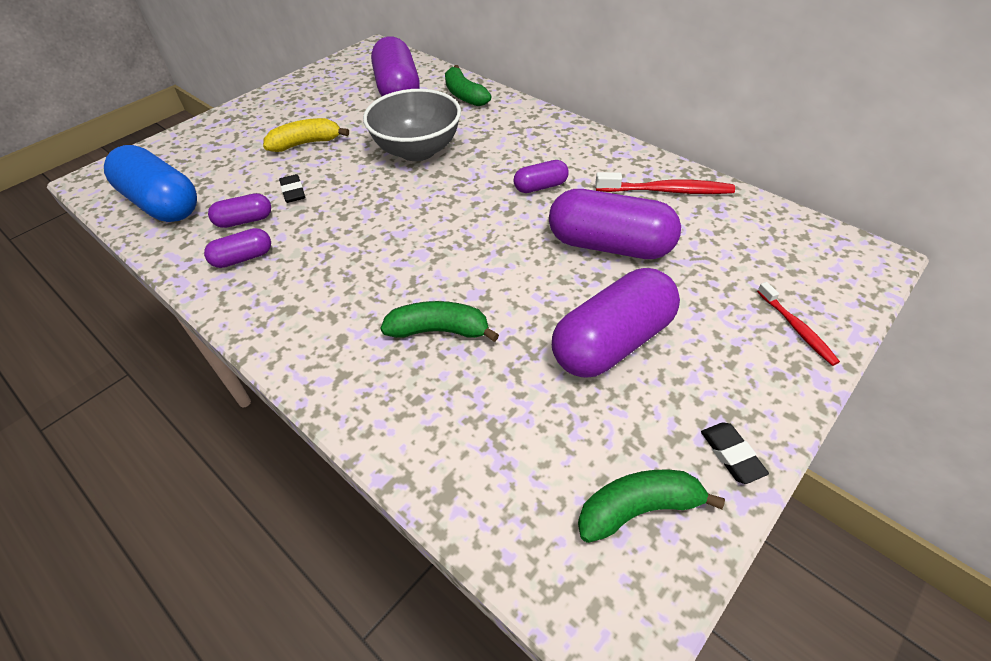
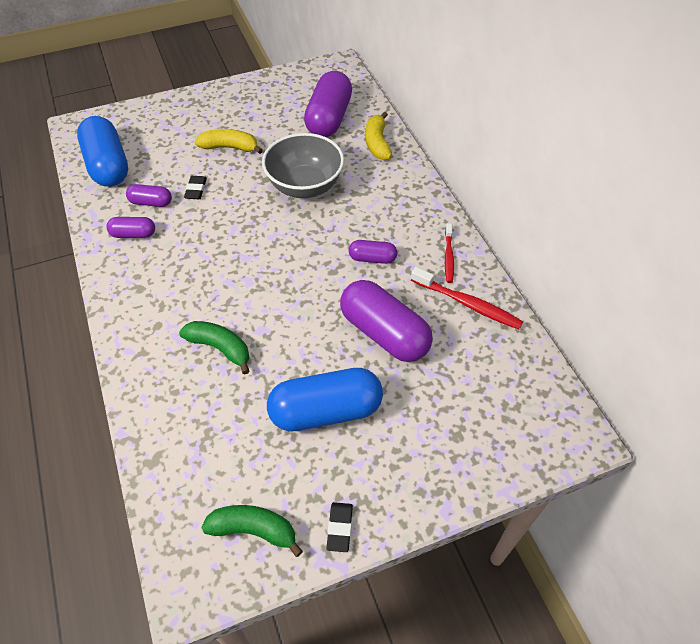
camera: 25 degrees right, 5 degrees up
green banana [445,65,491,106] -> yellow banana [365,111,392,160]
purple capsule [552,268,680,378] -> blue capsule [267,368,383,432]
red toothbrush [757,282,840,366] -> red toothbrush moved to [445,223,454,283]

